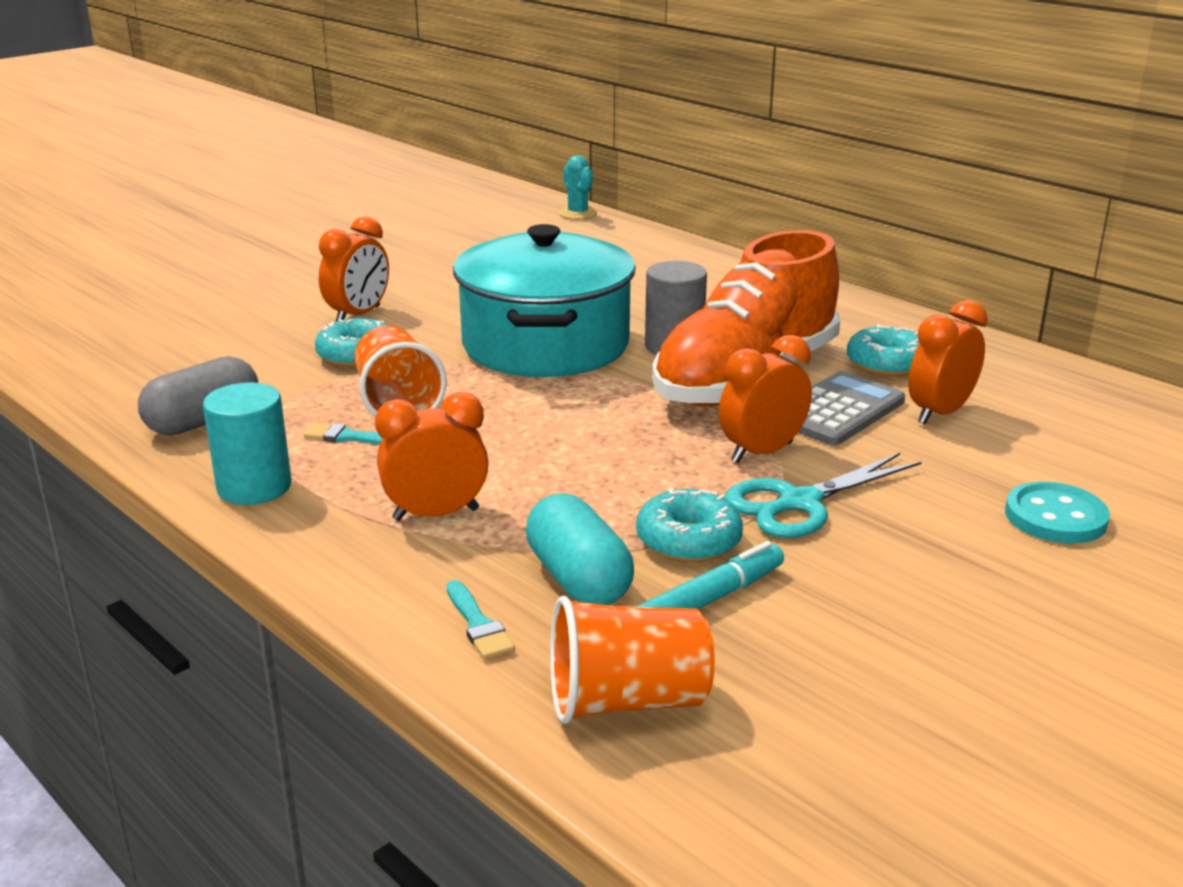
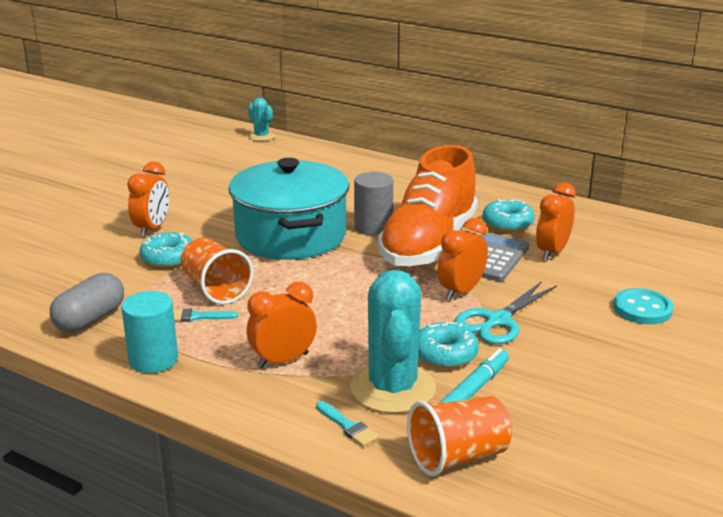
camera: 15 degrees left, 0 degrees up
turquoise capsule [526,494,634,605] -> turquoise cactus [350,270,436,414]

